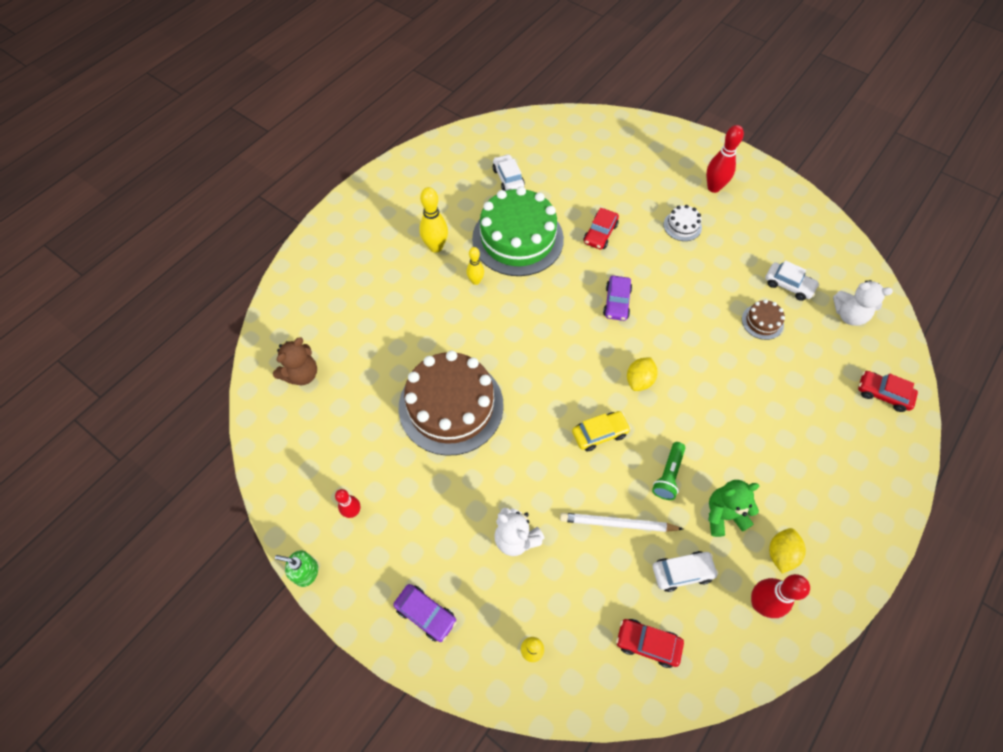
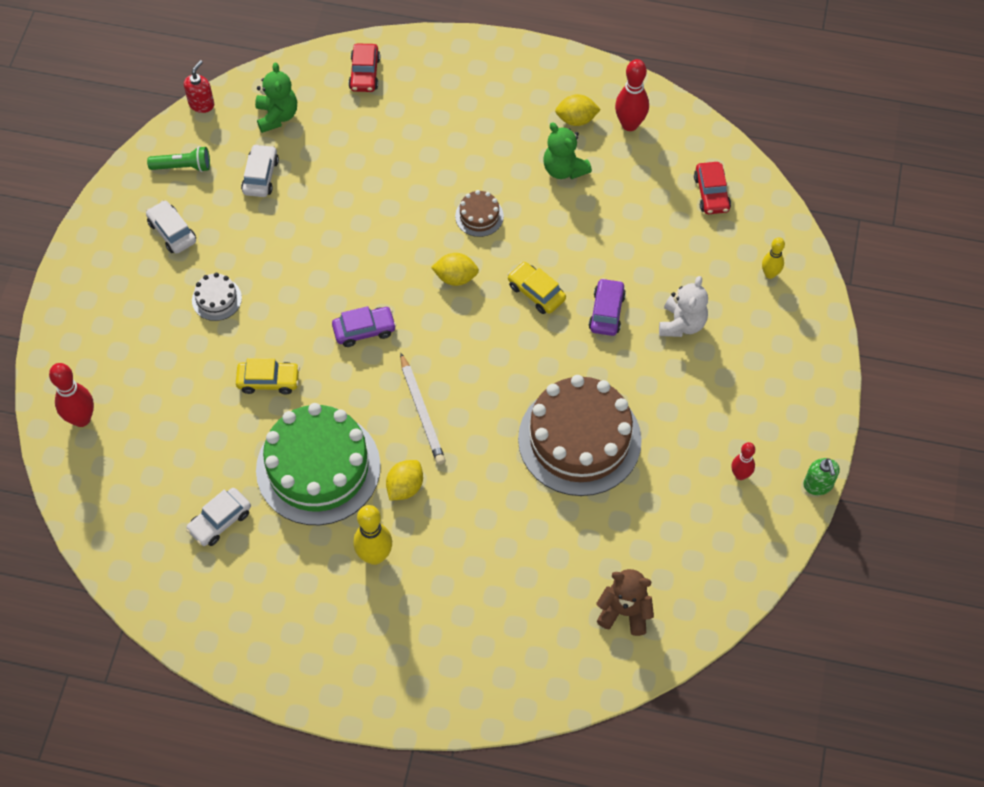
camera: 115 degrees left, 0 degrees up
purple car [393,584,457,642] -> purple car moved to [588,278,626,336]
yellow bowling pin [466,247,484,285] -> yellow lemon [386,460,423,501]
white pencil [560,513,683,532] -> white pencil moved to [400,353,445,465]
red car [583,208,619,250] -> yellow car [236,358,300,394]
green flashlight [652,442,685,500] -> green flashlight moved to [147,146,210,172]
white car [653,551,719,592] -> white car moved to [146,200,196,254]
red bowling pin [706,125,744,193] -> red bowling pin moved to [49,363,94,427]
brown cake [742,299,785,340] -> brown cake moved to [455,190,504,237]
white teddy bear [833,280,893,326] -> green teddy bear [255,62,297,133]
none -> red soap dispenser [184,60,214,113]

